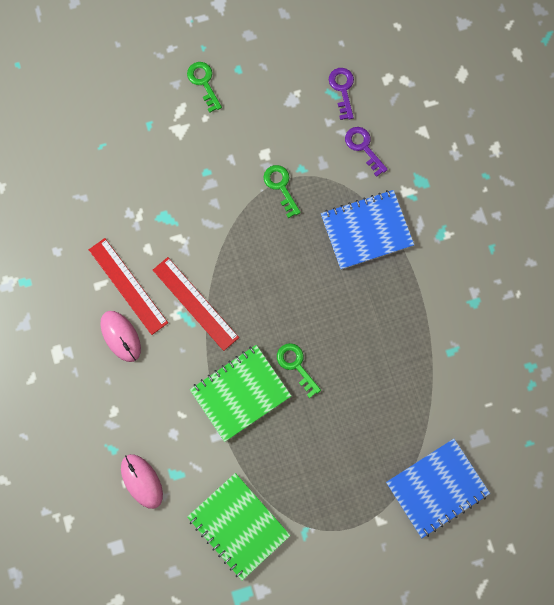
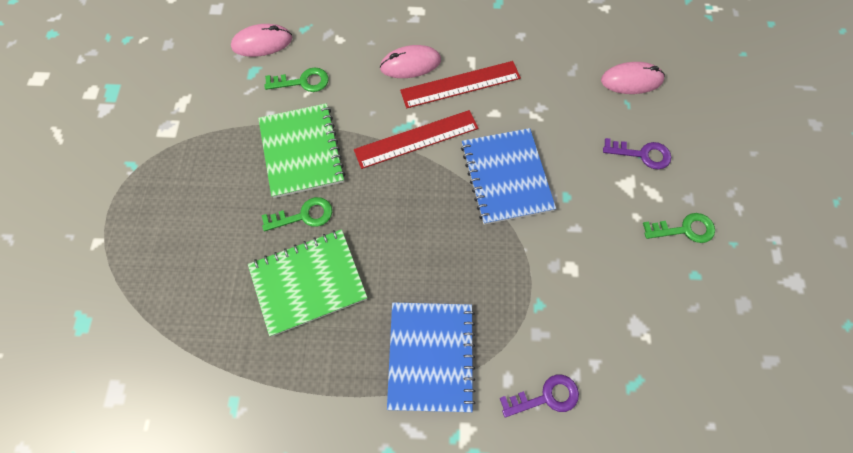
camera: 110 degrees right, 10 degrees down
green notebook [187,473,291,581] -> green notebook moved to [248,229,368,337]
green key [263,165,301,218] -> green key moved to [264,68,329,92]
purple key [329,68,354,120] -> purple key moved to [603,138,671,169]
blue notebook [386,439,490,538] -> blue notebook moved to [461,128,556,225]
none -> pink mouse [601,62,665,94]

